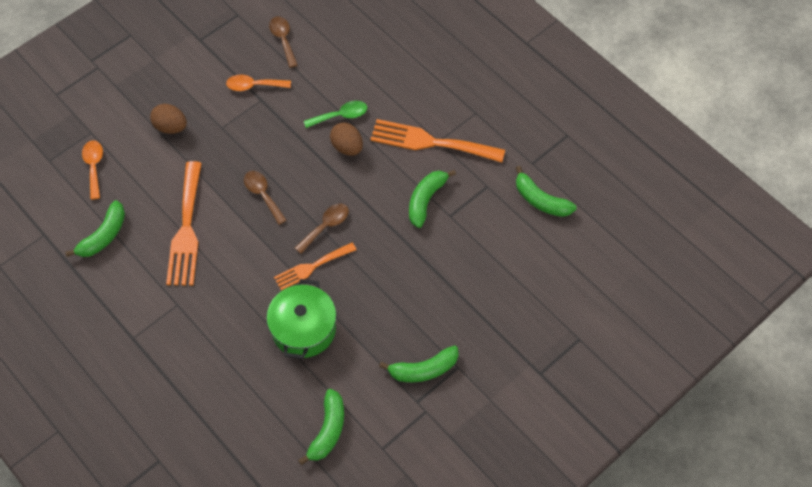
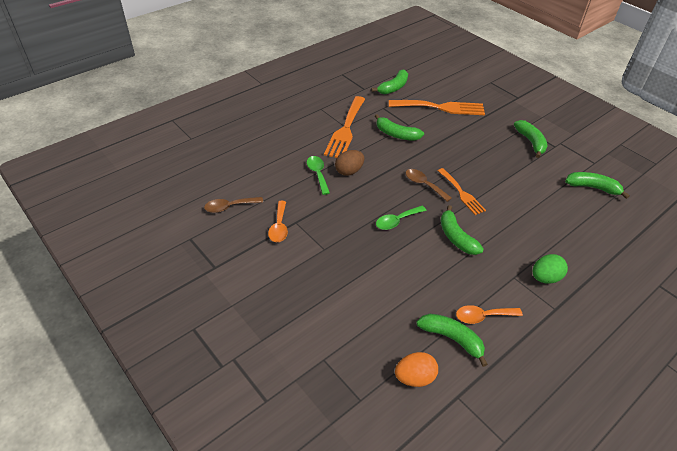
camera: 90 degrees left, 15 degrees down
orange spoon [82,140,103,199] -> orange spoon moved to [456,305,523,324]
brown egg [150,104,187,134] -> none
orange fork [166,161,202,286] -> orange fork moved to [389,100,485,115]
brown spoon [244,171,287,225] -> green spoon [376,206,427,230]
green pot [267,279,336,359] -> none
none -> orange egg [395,352,438,387]
none -> green banana [441,205,484,255]
none -> green egg [533,254,568,284]

